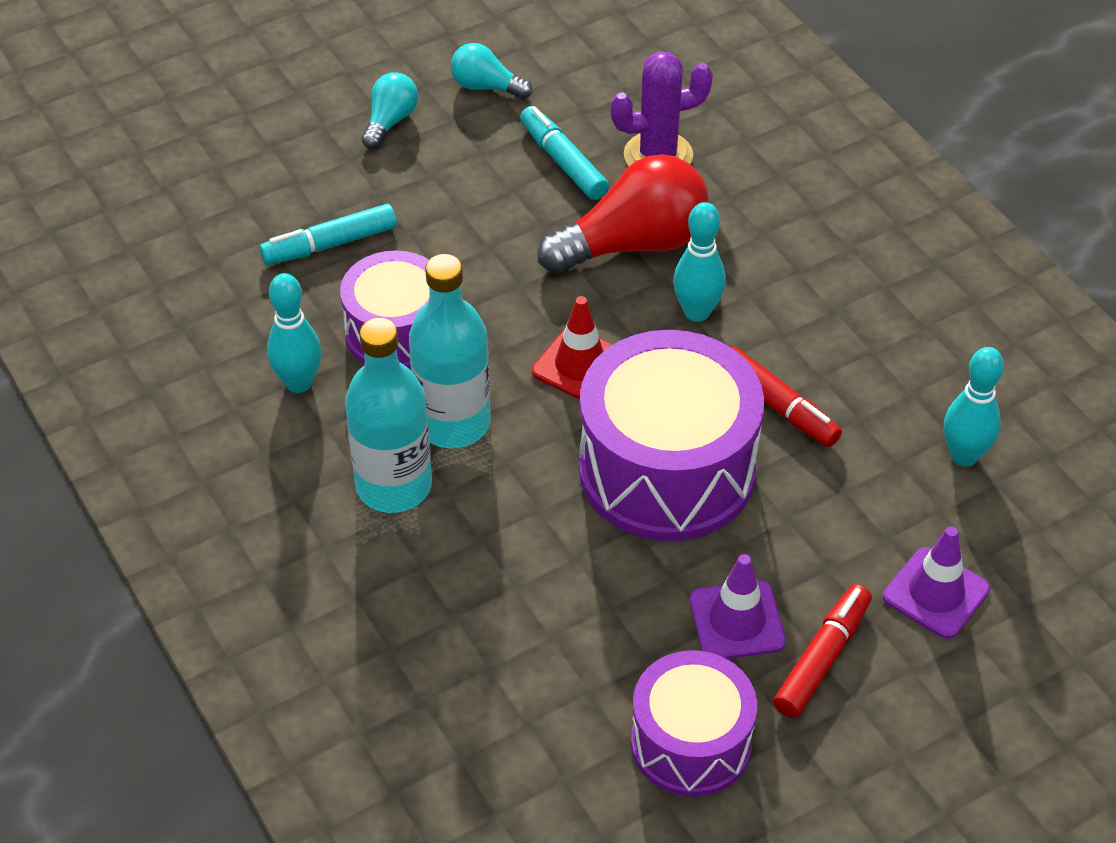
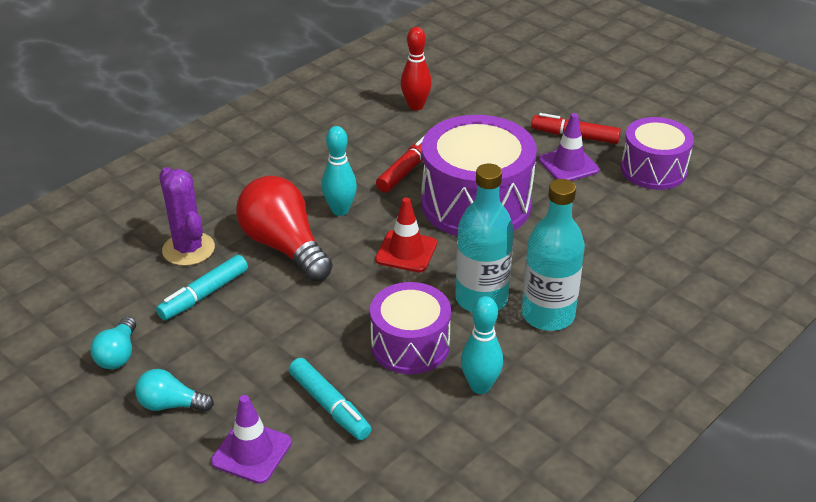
camera: 105 degrees left, 10 degrees down
purple traffic cone [883,526,990,639] -> purple traffic cone moved to [211,395,292,484]
turquoise bowling pin [944,347,1004,467] -> red bowling pin [401,27,432,110]

